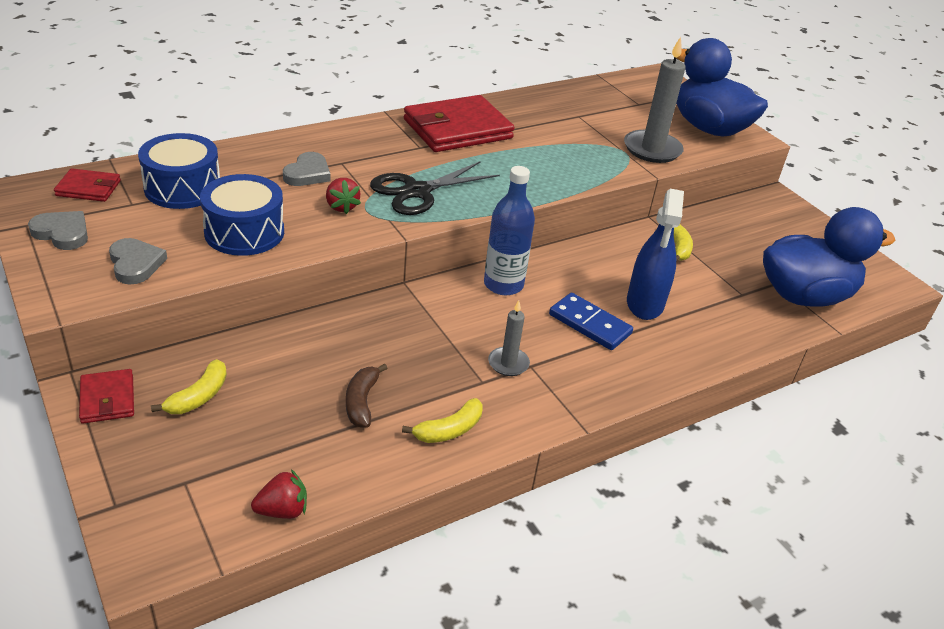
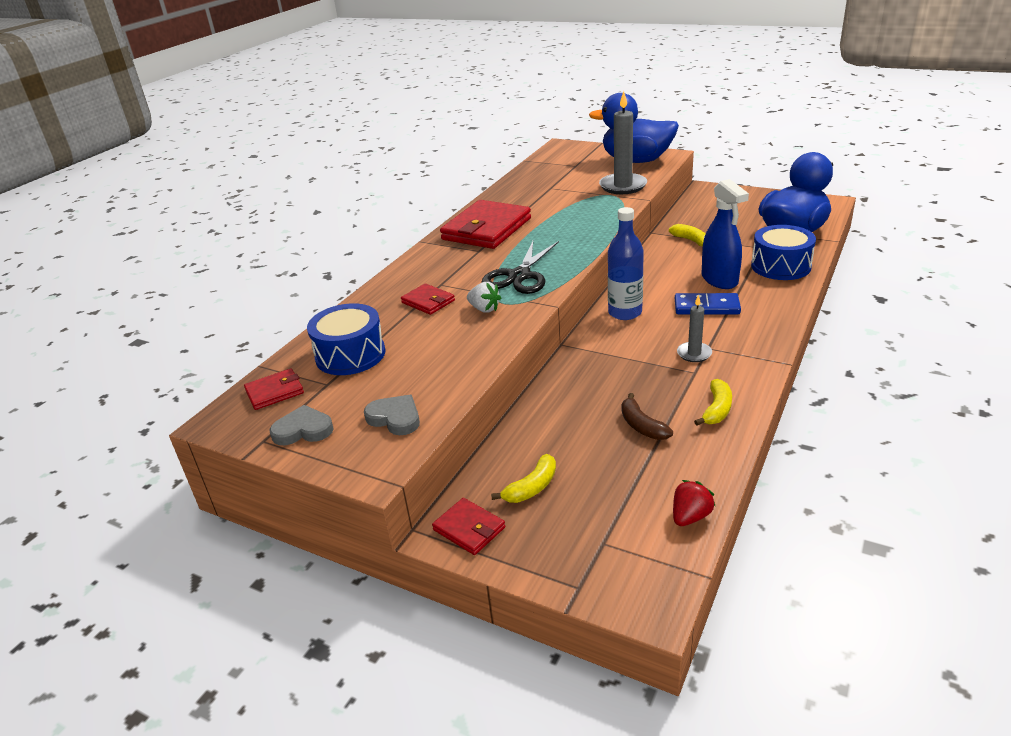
camera: 25 degrees left, 5 degrees down
yellow banana [151,359,227,414] -> yellow banana turned 45 degrees clockwise [491,454,556,503]
blue drum [200,174,284,256] -> blue drum moved to [751,225,816,280]
grey heart [283,152,331,186] -> red wallet [401,284,455,315]
red strawberry [326,178,361,214] -> white strawberry [467,282,501,312]

